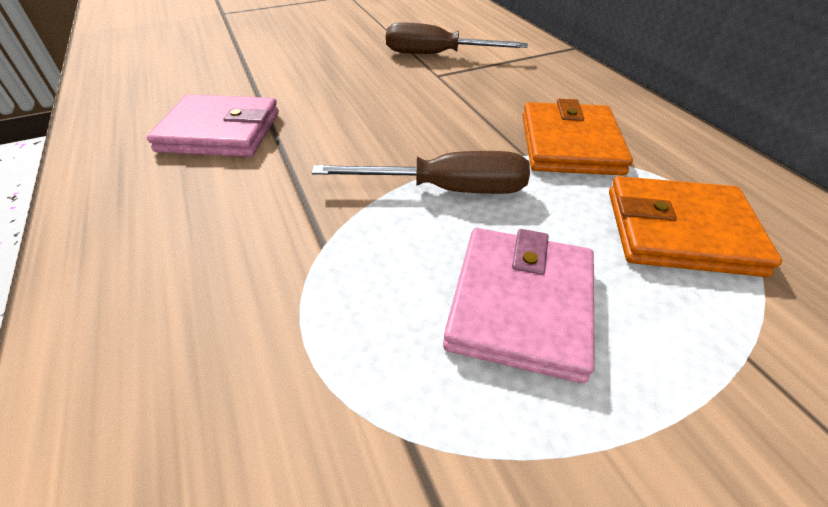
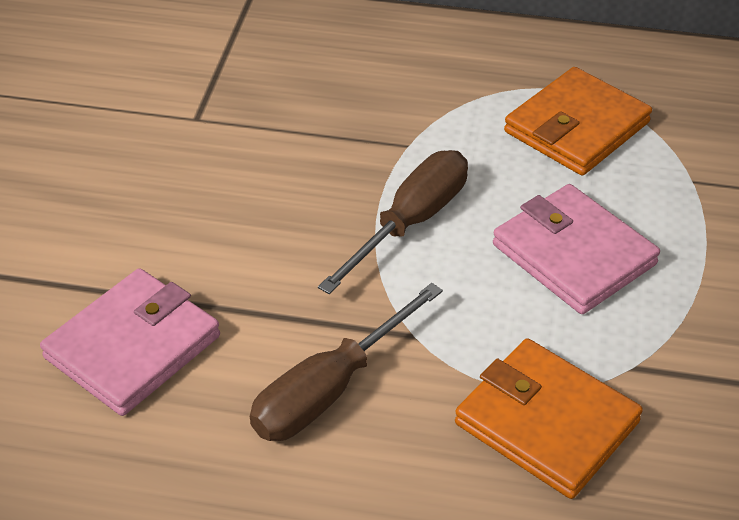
camera: 55 degrees left, 0 degrees up
brown screwdriver [386,22,528,54] -> brown screwdriver moved to [250,283,443,441]
orange wallet [522,99,633,175] -> orange wallet moved to [455,338,643,499]

